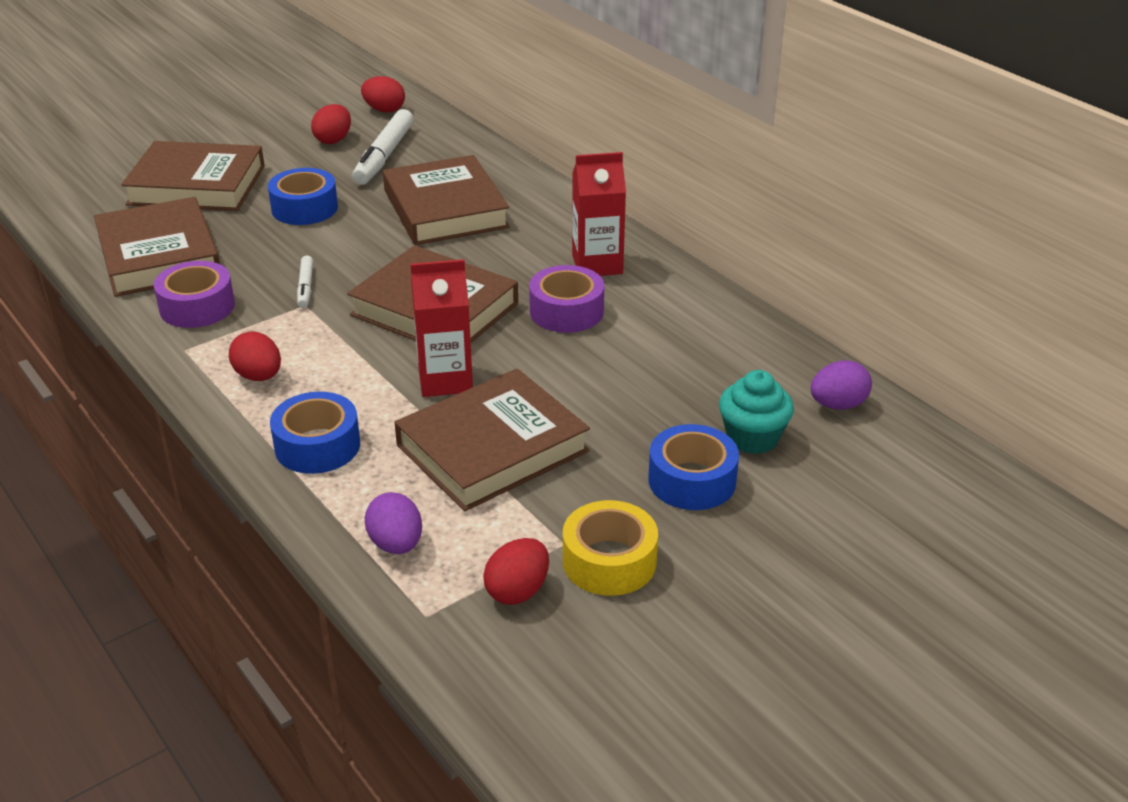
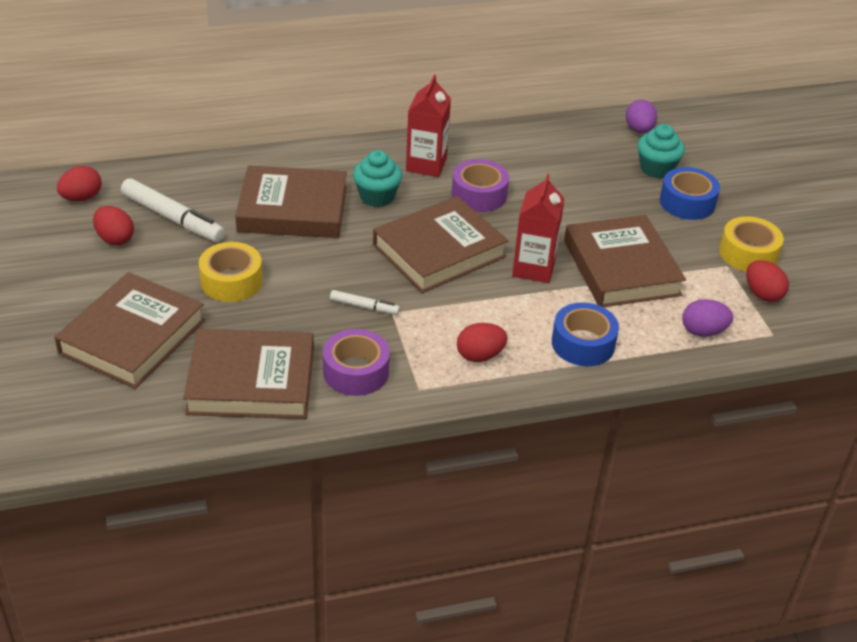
camera: 70 degrees left, 5 degrees up
blue tape [268,168,338,225] -> yellow tape [199,242,263,302]
none -> turquoise cupcake [353,150,402,207]

